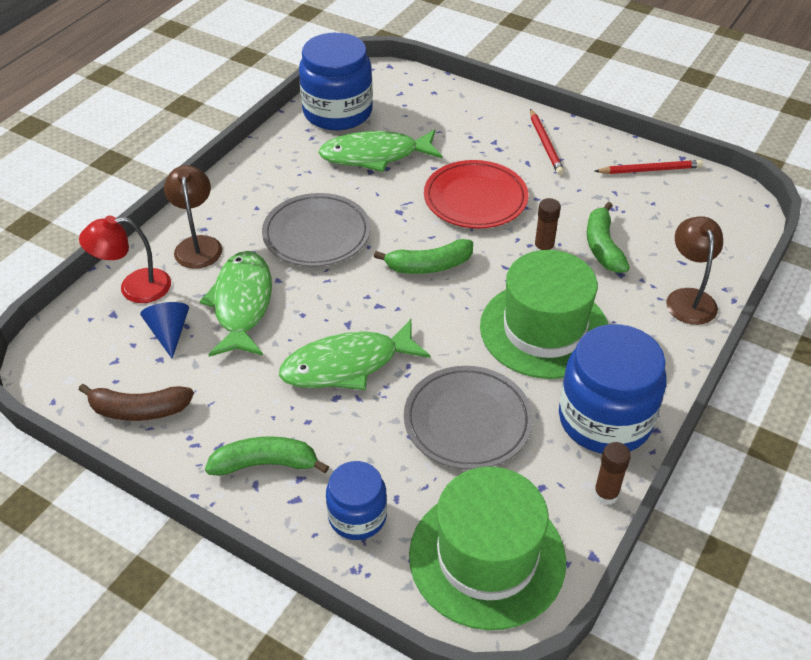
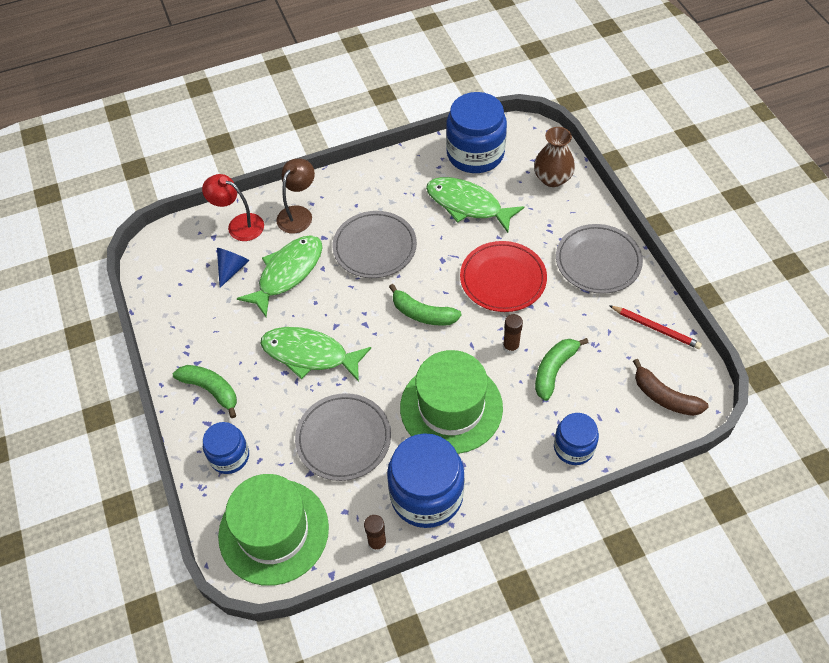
camera: 40 degrees right, 10 degrees up
brown banana [79,384,194,421] -> brown banana moved to [633,359,709,416]
red pencil [530,109,564,175] -> grey plate [556,224,643,294]
brown lamp [666,216,723,325] -> blue jar [554,413,599,465]
none -> brown vase [534,127,575,187]

